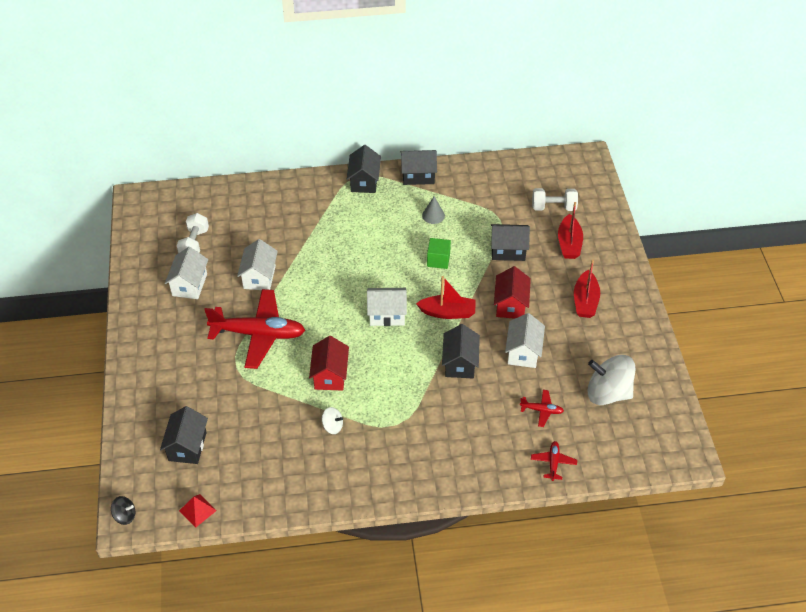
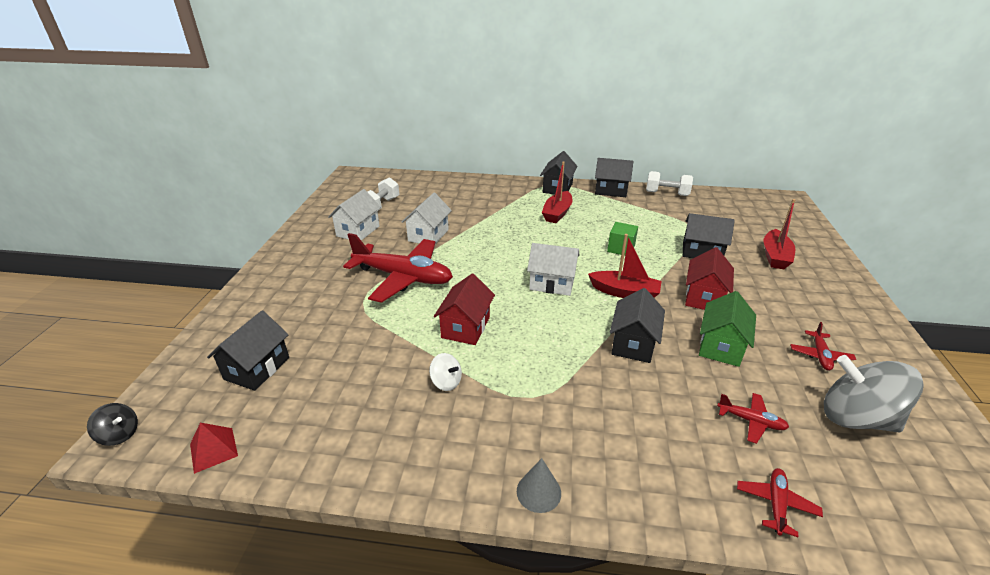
camera: 15 degrees right, 15 degrees down
grey cone [422,196,445,224] -> grey cone moved to [517,458,561,513]
white house [505,313,545,368] -> green house [699,291,756,367]
white dumbbell [532,188,578,211] -> white dumbbell moved to [646,171,693,196]
red boat [574,259,600,318] -> red boat moved to [542,161,573,223]
white spinning top [587,355,636,405] -> grey spinning top [824,355,924,432]
none -> red plane [790,322,856,371]

